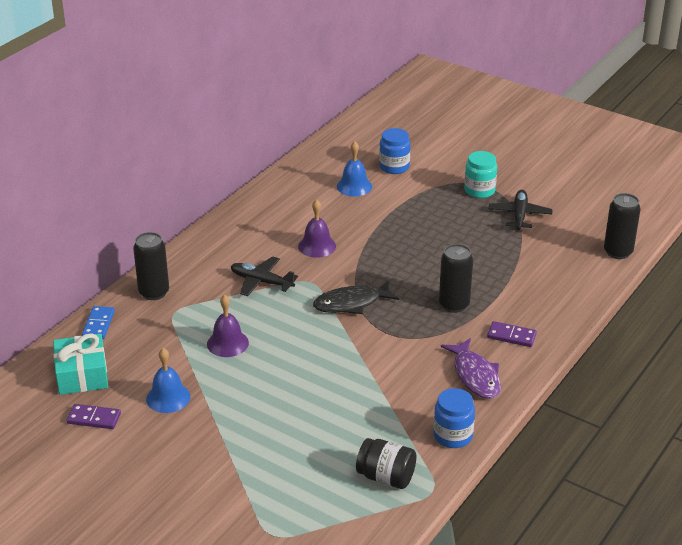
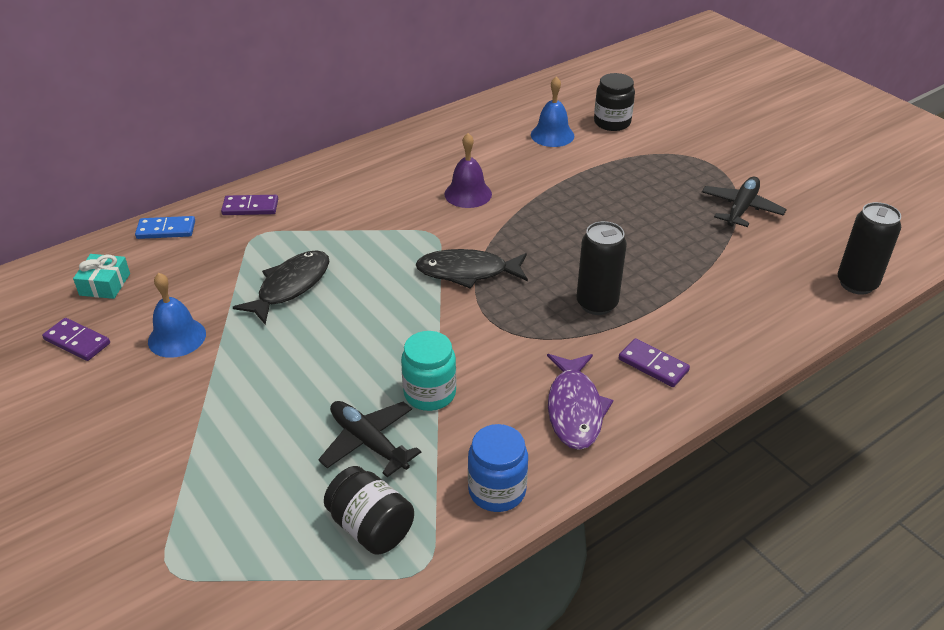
camera: 20 degrees right, 5 degrees up
turquoise gift [53,333,108,395] -> turquoise gift [73,254,130,299], size x0.62
blue domino [82,306,115,339] -> blue domino turned 60 degrees clockwise [135,216,195,239]
black can [133,232,169,300] -> purple domino [221,195,278,215]
purple bell [207,295,249,357] -> black fish [233,250,329,324]
black plane [231,256,298,296] -> black plane moved to [318,401,421,477]
blue jar [379,128,410,174] -> black jar [594,73,635,131]
turquoise jar [464,151,497,198] -> turquoise jar moved to [401,331,456,411]

